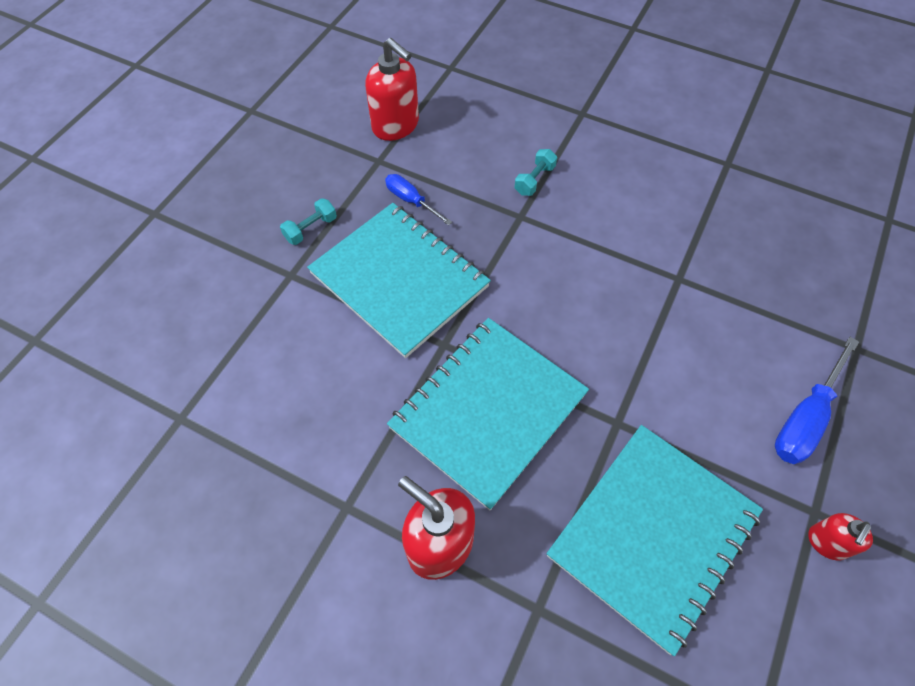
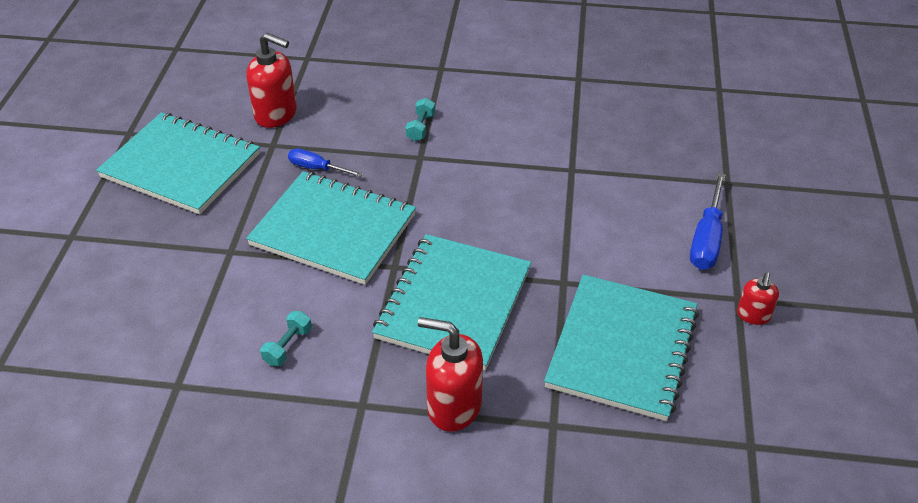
camera: 20 degrees left, 15 degrees down
turquoise dumbbell [280,198,337,245] -> turquoise dumbbell moved to [260,311,312,366]
none -> turquoise notebook [96,112,260,215]

